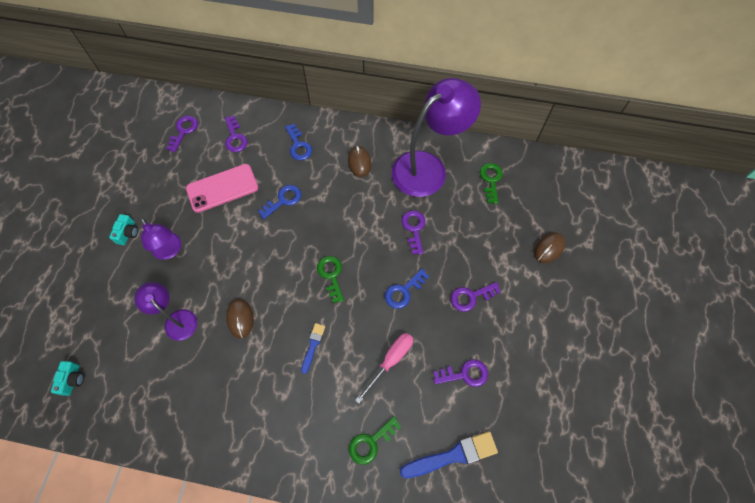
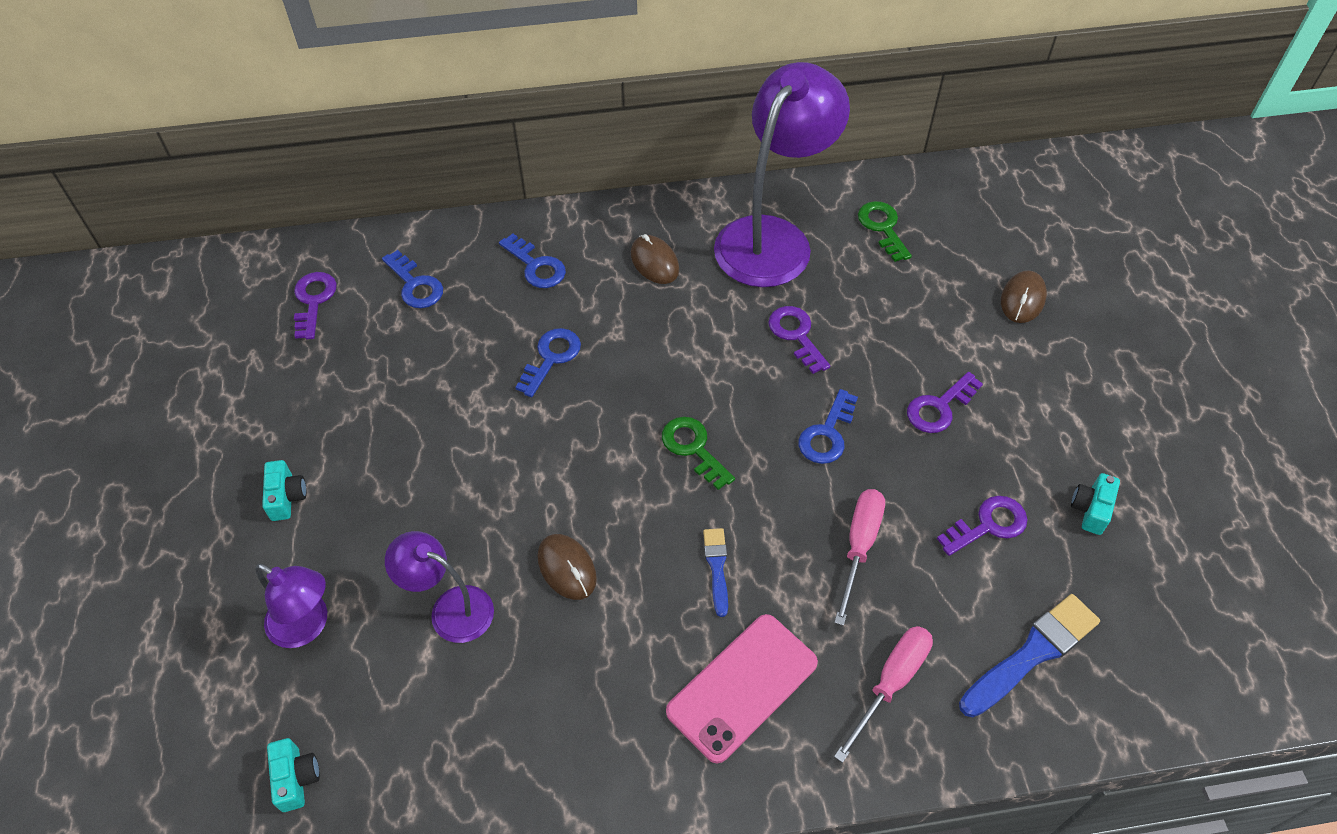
camera: 20 degrees left, 10 degrees down
purple lamp [140,218,181,260] -> purple lamp moved to [255,563,327,648]
pink phone [186,164,258,213] -> pink phone moved to [666,614,818,763]
purple key [225,116,248,152] -> blue key [382,250,443,308]
green key [349,416,401,465] -> pink screwdriver [834,626,933,763]
none -> turquoise camera [1071,473,1120,535]

